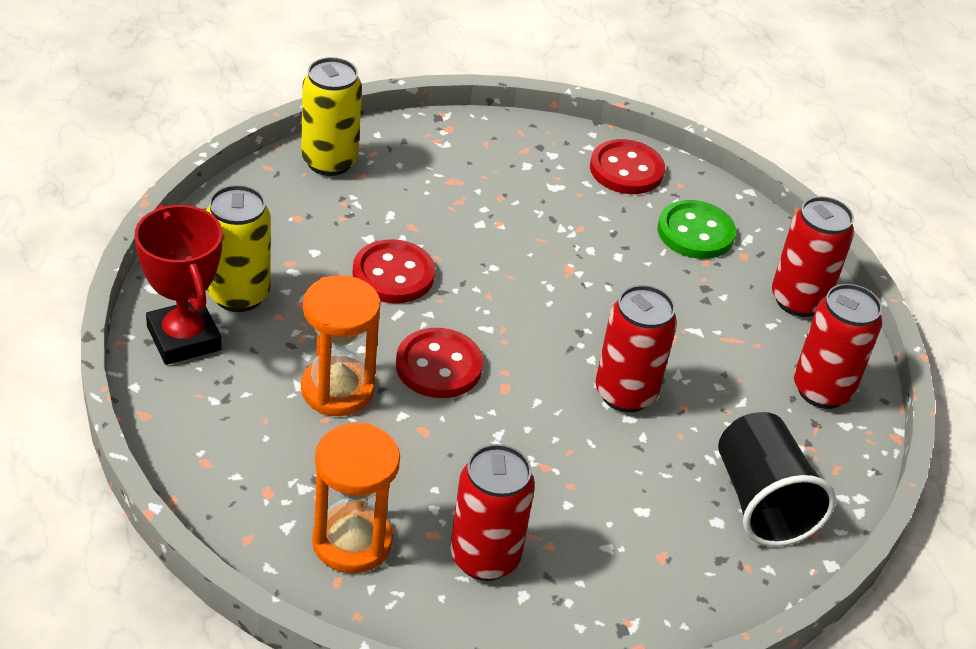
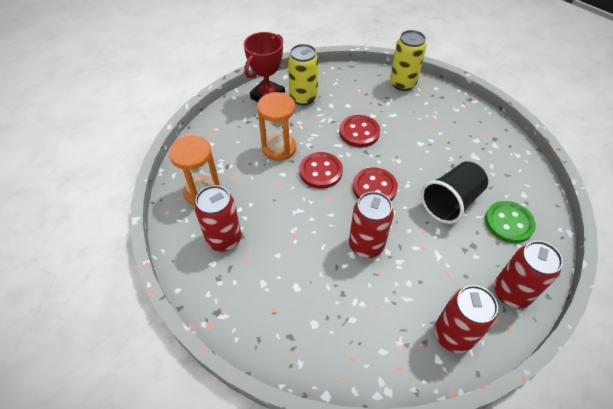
camera: 65 degrees right, 10 degrees up
red button [590,139,665,194] -> red button moved to [353,167,398,201]
black cup [718,412,836,547] -> black cup moved to [421,161,488,224]

